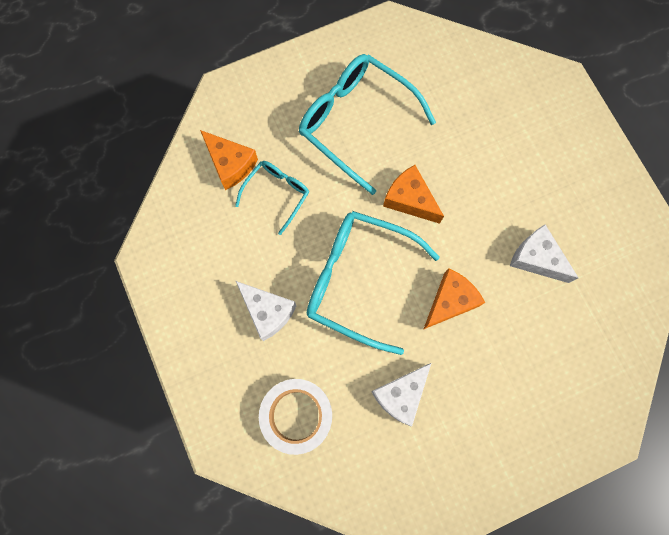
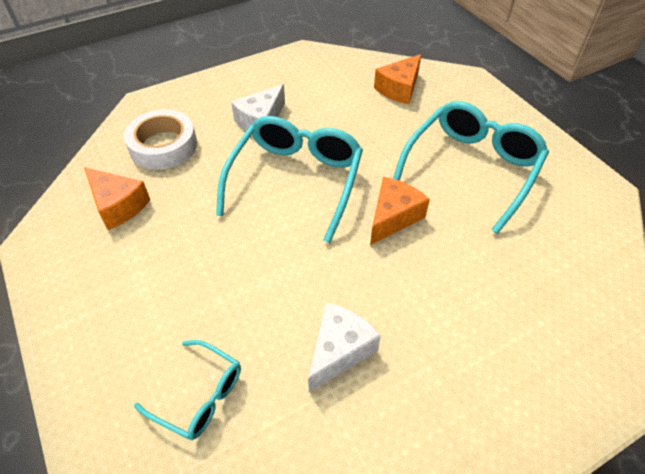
camera: 85 degrees right, 25 degrees down
turquoise glasses [235,161,309,235] -> turquoise glasses moved to [134,340,241,440]
white cheese [371,363,431,426] -> none
orange cheese [423,268,485,330] -> orange cheese moved to [84,167,150,230]

